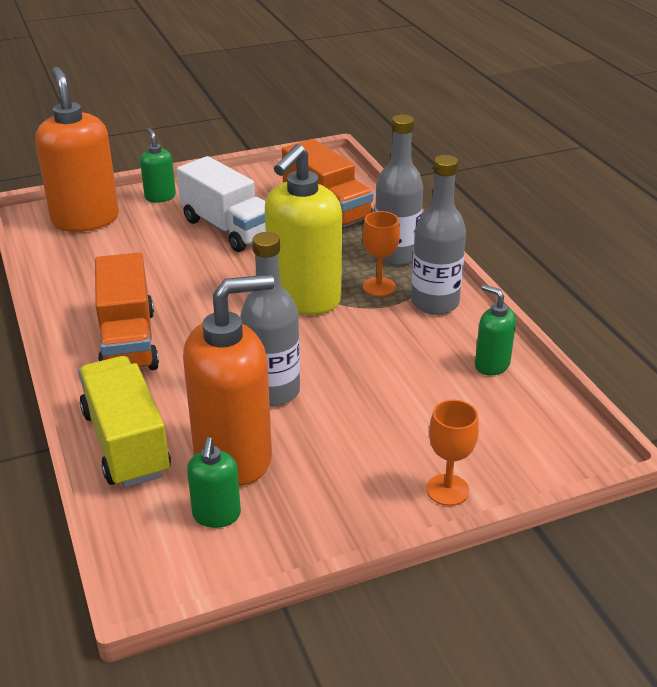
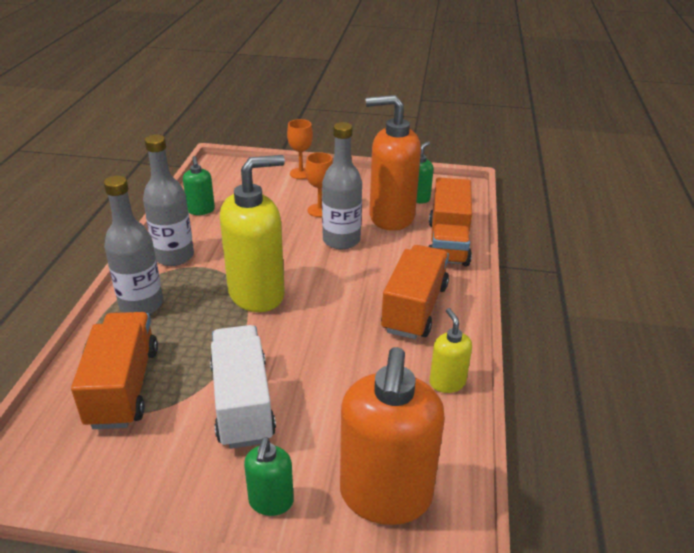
camera: 150 degrees left, 0 degrees up
yellow truck [78,356,171,488] -> orange truck [429,177,472,266]
orange goblet [363,211,400,296] -> orange goblet moved to [305,152,333,217]
none -> yellow soap dispenser [429,308,472,393]

